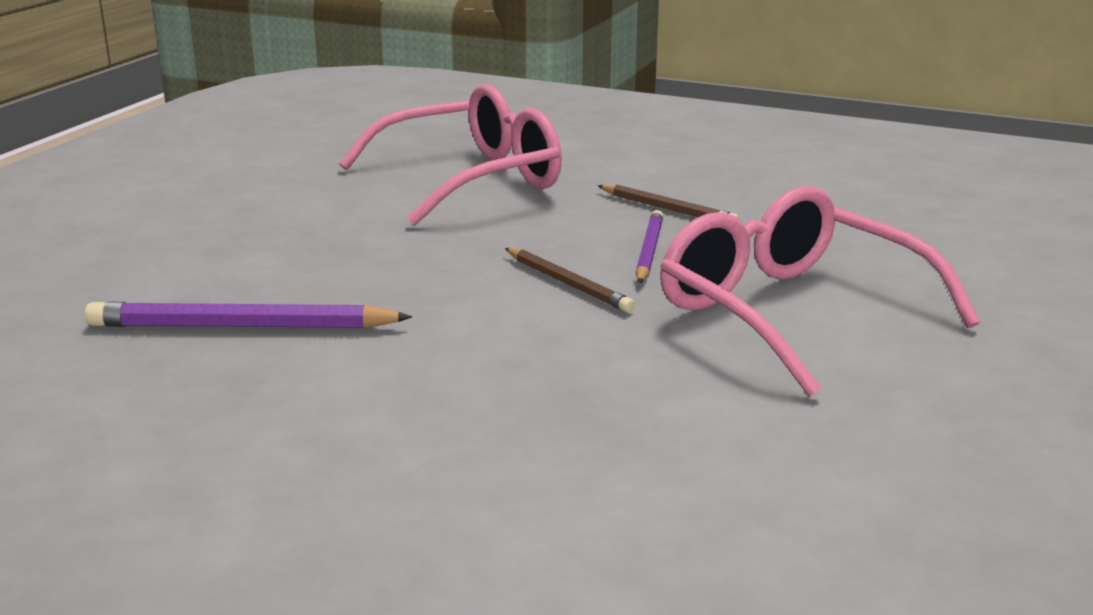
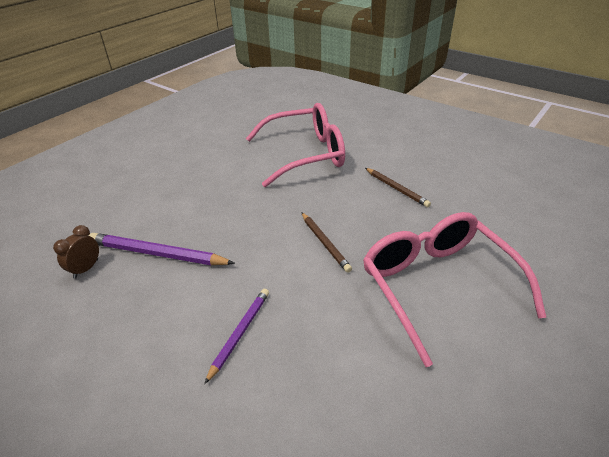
camera: 15 degrees right, 15 degrees up
purple pencil [636,210,663,284] -> purple pencil moved to [204,289,269,384]
none -> brown clock [53,225,99,279]

